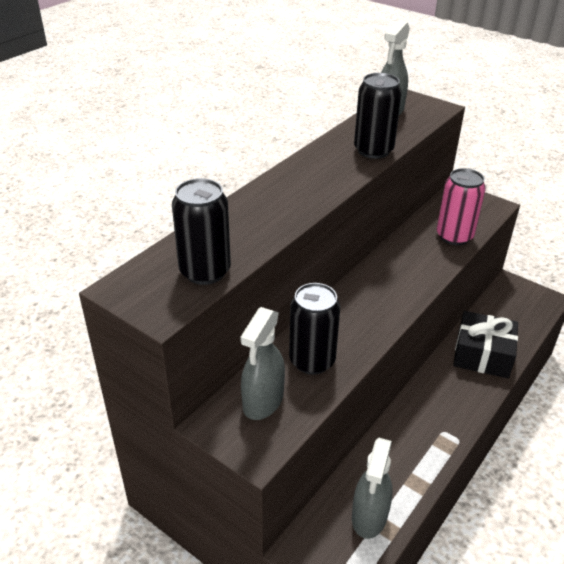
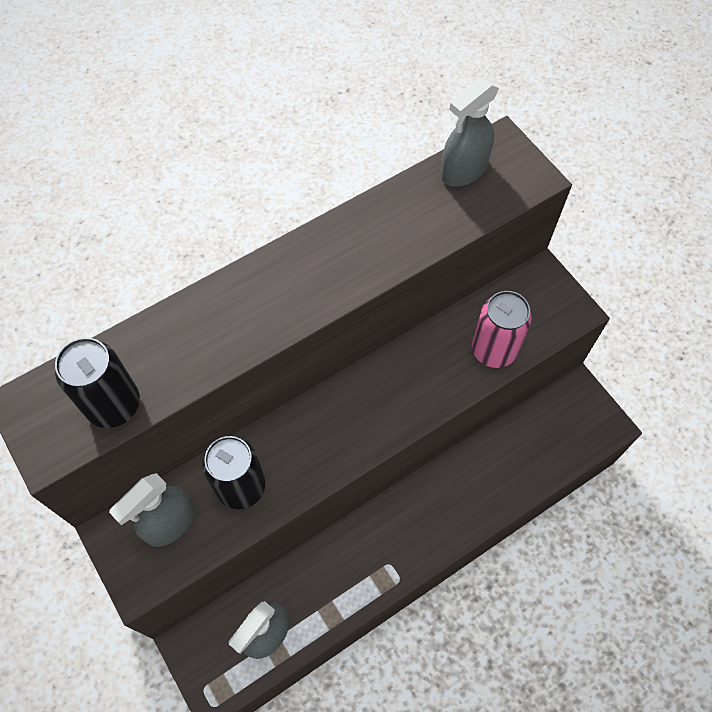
camera: 20 degrees right, 25 degrees up
black can [354,73,402,159] -> none
black gift [453,311,518,378] -> none

